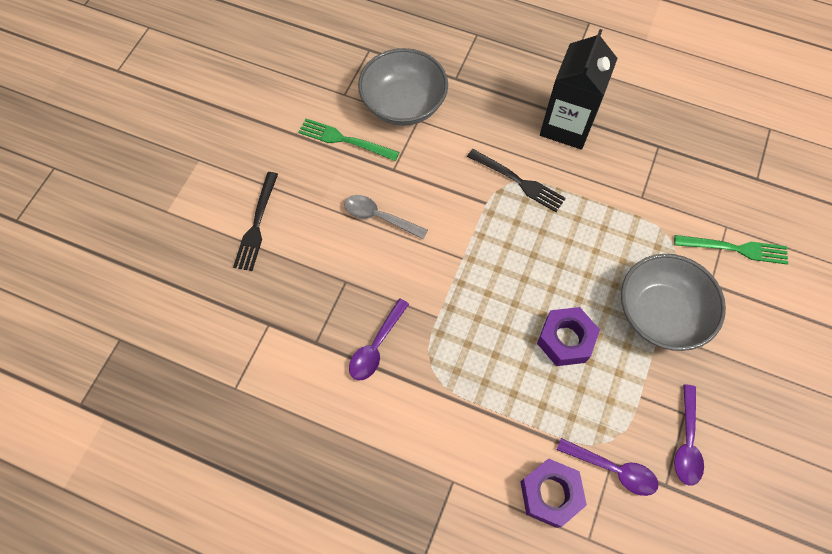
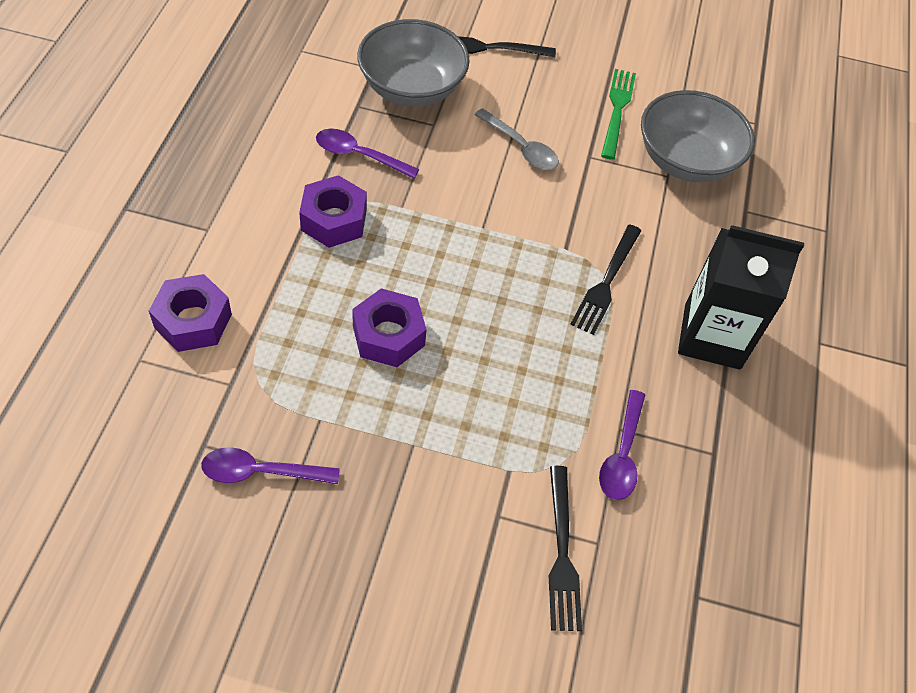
camera: 75 degrees right, 10 degrees down
grey spoon [344,195,428,240] -> grey spoon turned 120 degrees clockwise [474,108,559,170]
purple spoon [557,438,659,496] -> purple spoon moved to [599,390,645,500]
grey bowl [621,254,726,351] -> grey bowl moved to [357,19,470,107]
green fork [674,235,788,264] -> black fork [549,466,582,631]
none -> purple nut [299,175,367,248]

